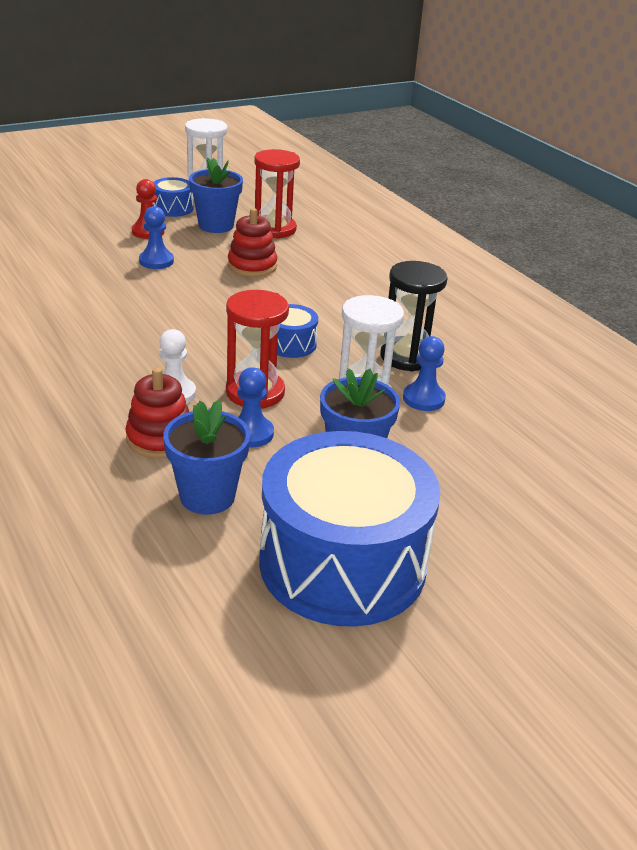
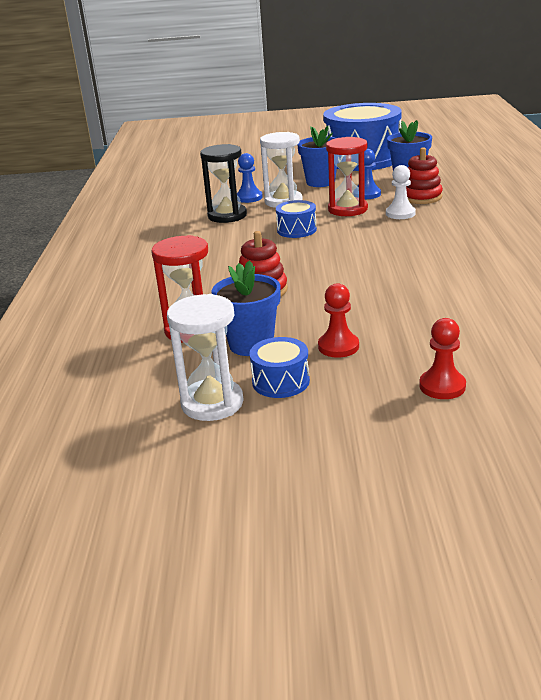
camera: 145 degrees left, 5 degrees down
blue pawn [139,206,174,269] -> none
none -> red pawn [419,318,466,399]

